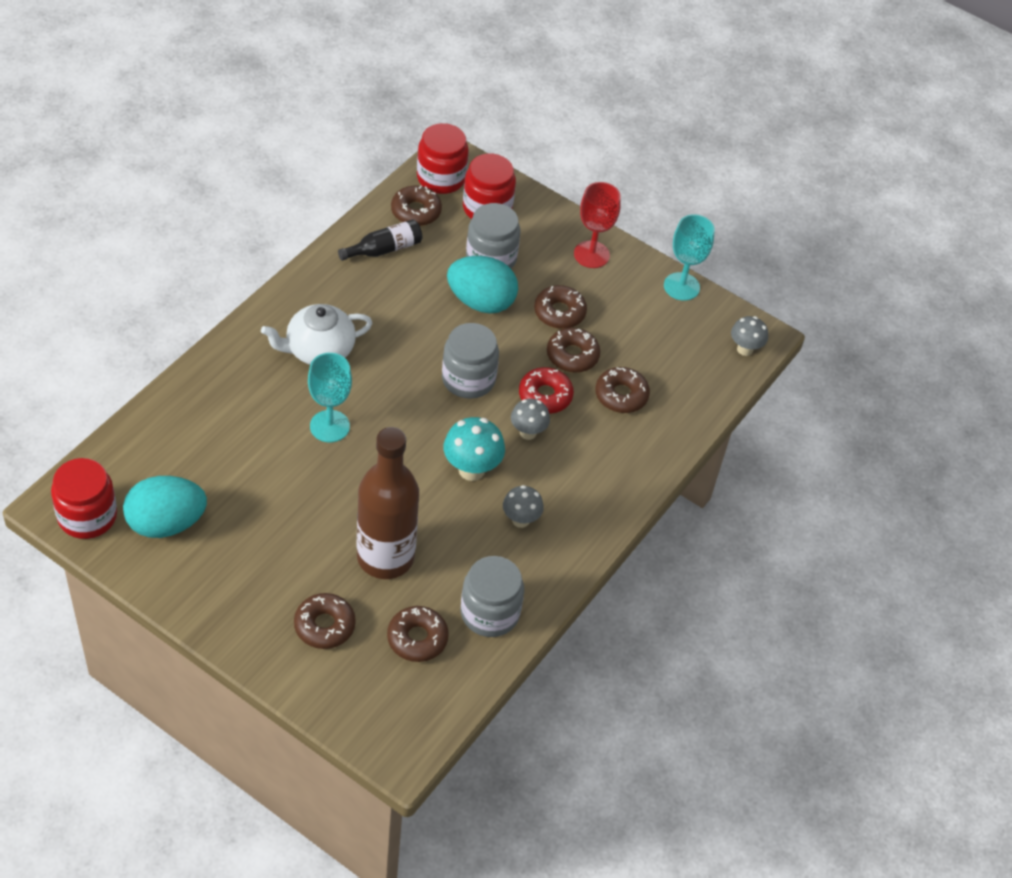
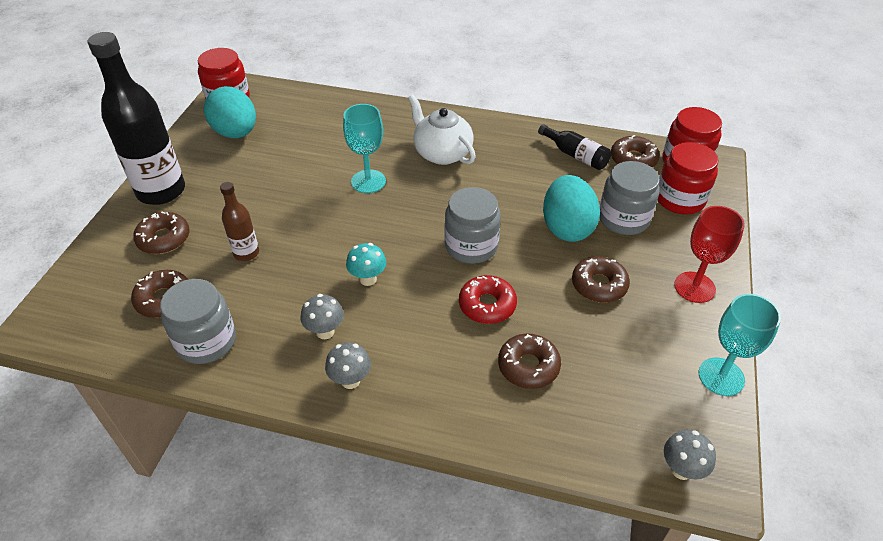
camera: 75 degrees right, 5 degrees down
brown bottle [357,427,419,579] -> brown bottle [220,182,259,261], size x0.49
turquoise mushroom [443,417,505,481] -> turquoise mushroom [346,243,386,286], size x0.66
grey mushroom [511,399,550,440] -> grey mushroom moved to [325,343,371,389]
brown donut [547,328,600,373] -> none
none -> black bottle [88,32,185,205]

